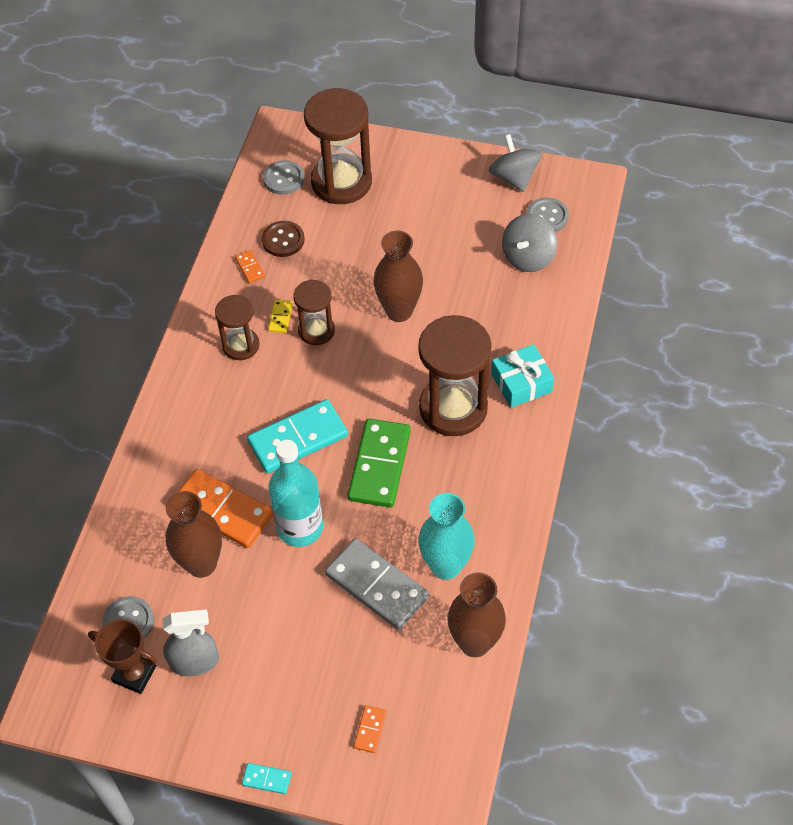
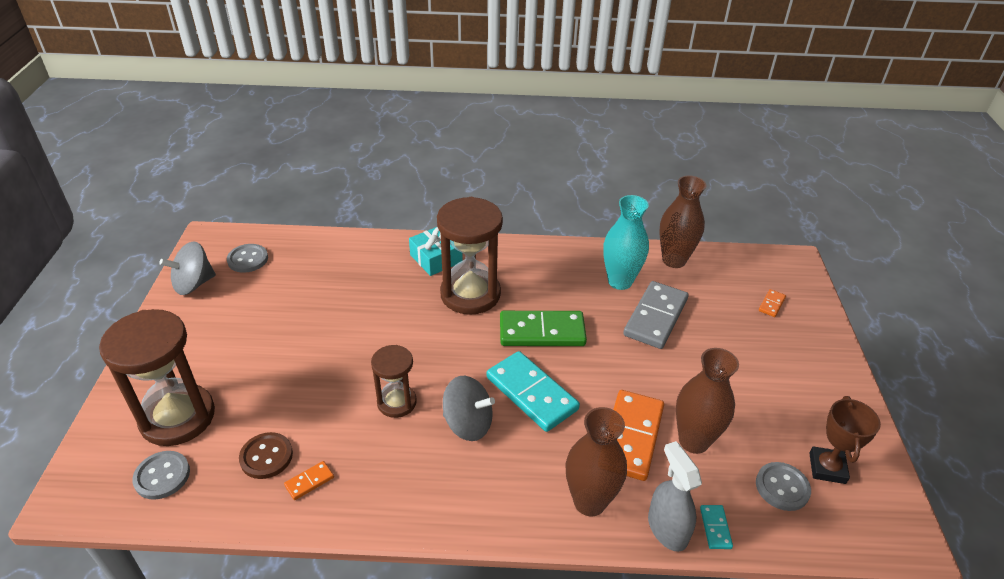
camera: 105 degrees left, 15 degrees down
grey spray bottle [162,609,219,676] -> grey spray bottle moved to [648,441,702,552]
brown hourglass [215,295,260,360] -> none
turquoise domino [242,763,291,794] -> turquoise domino moved to [700,505,733,549]
yellow domino [268,300,293,333] -> none
turquoise bottle [269,440,323,547] -> none
orange domino [354,705,386,753] -> orange domino turned 60 degrees counterclockwise [759,289,786,317]
brown vase [373,231,423,322] -> brown vase moved to [566,407,627,517]
grey spinning top [502,214,557,272] -> grey spinning top moved to [443,376,495,441]

